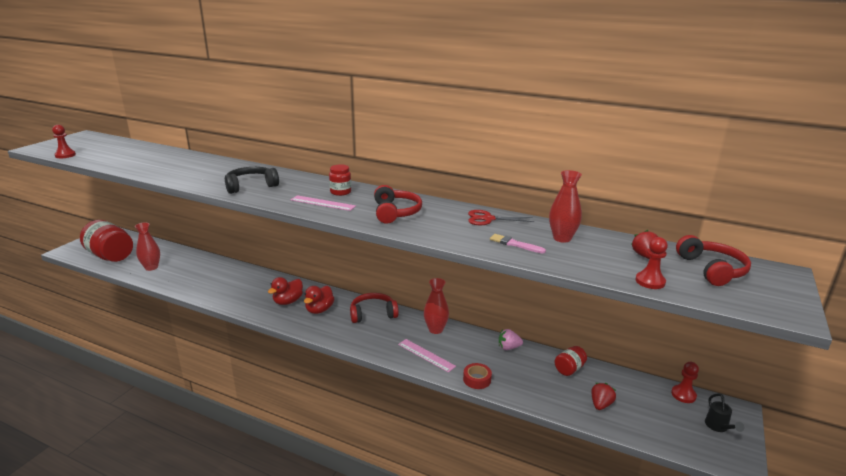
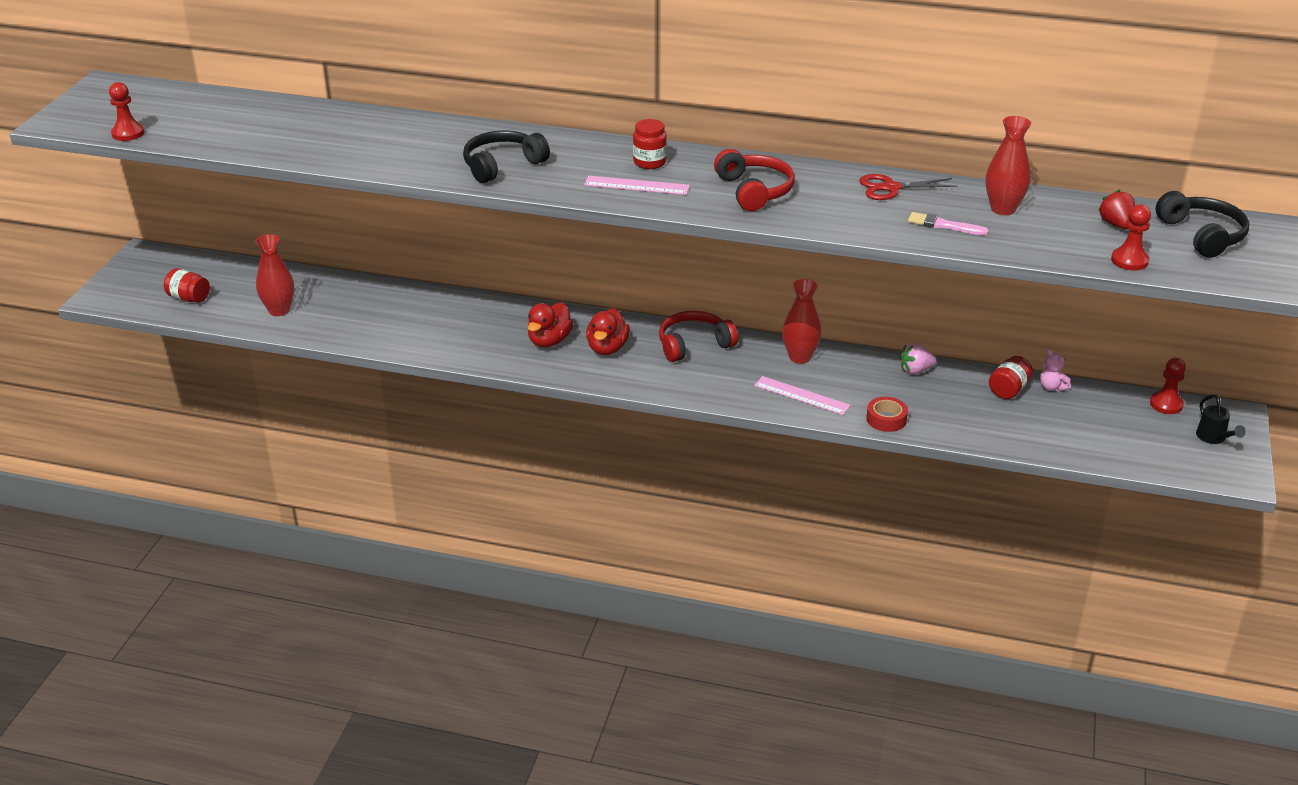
camera: 10 degrees left, 10 degrees up
red jar [80,220,133,262] -> red jar [164,268,210,303], size x0.48
red strawberry [591,383,616,410] -> none
red headphones [676,235,751,286] -> black headphones [1155,191,1250,258]
none -> pink teddy bear [1040,349,1071,392]

